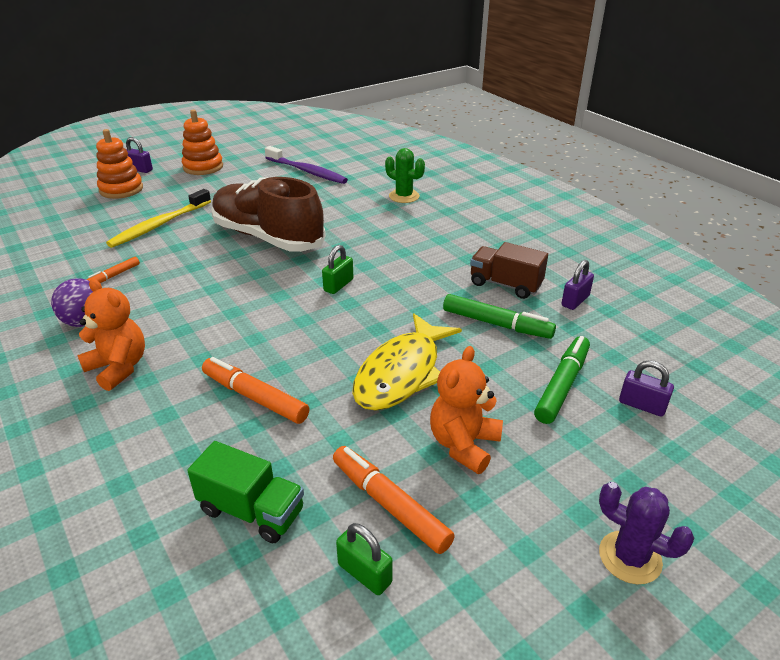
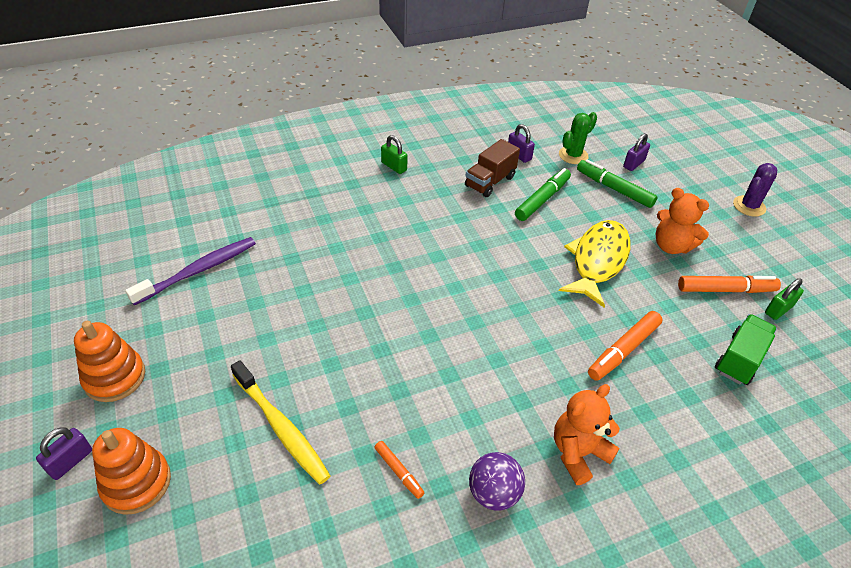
camera: 80 degrees left, 10 degrees up
brown shoe [211,177,326,252] -> none
green padlock [322,245,354,294] -> green padlock moved to [381,135,408,174]
orange marker [333,446,455,554] -> orange marker turned 150 degrees counterclockwise [678,275,781,293]
yellow fish [352,313,462,411] -> yellow fish turned 105 degrees counterclockwise [559,220,631,308]
green cactus [385,148,425,203] -> green cactus moved to [559,112,597,164]

